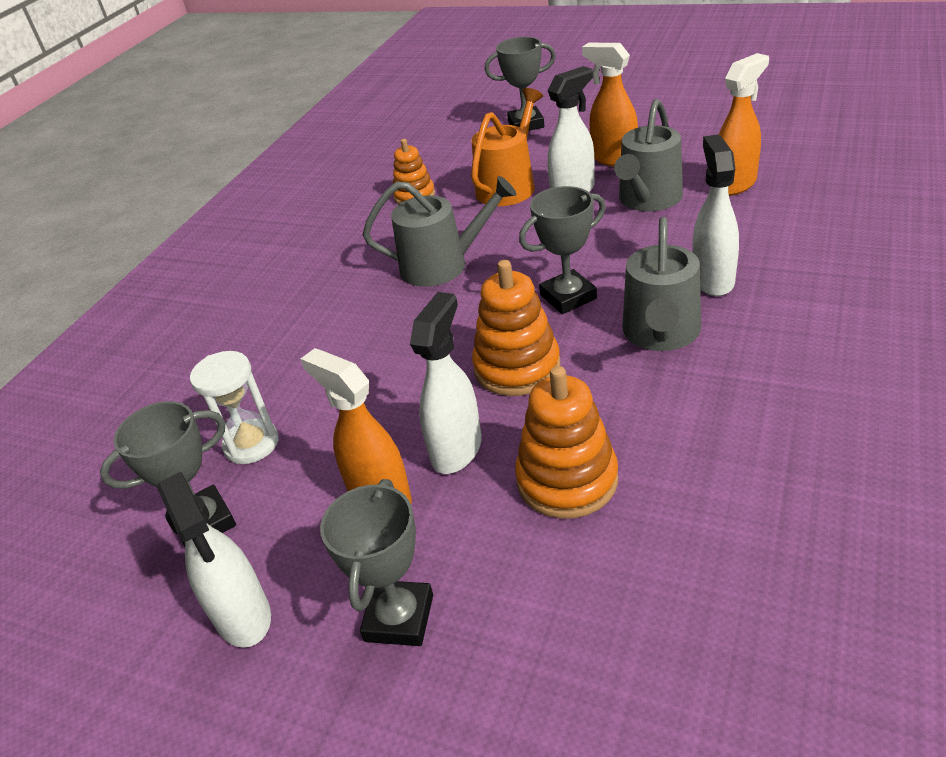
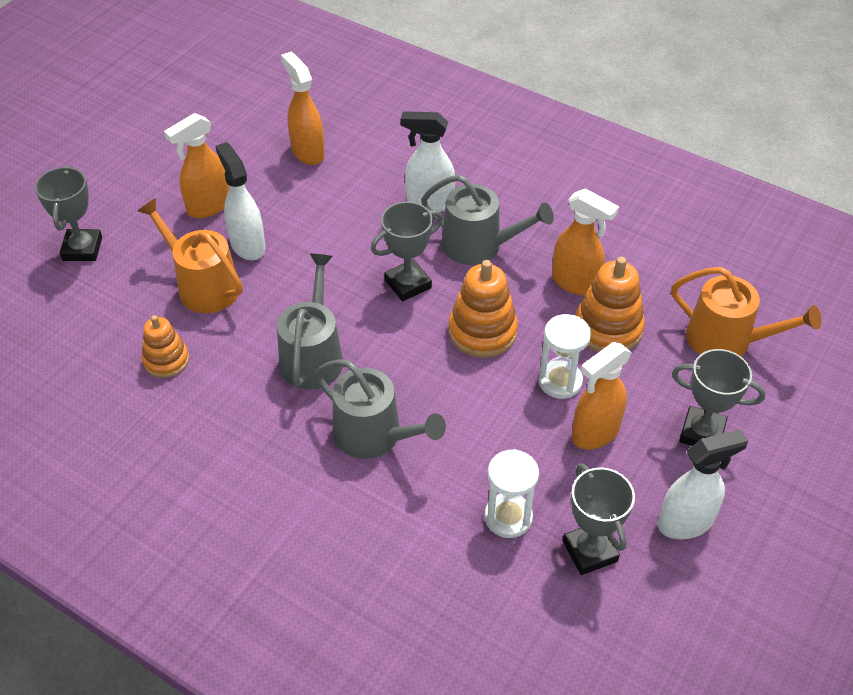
camera: 85 degrees left, 10 degrees up
white spray bottle [410,292,482,474] -> white hourglass [538,314,591,399]
grey trophy [519,186,606,314] -> grey trophy turned 75 degrees clockwise [371,202,443,301]
grey watering can [614,99,683,211] -> grey watering can moved to [315,359,446,459]
none -> orange spray bottle [552,188,619,296]
none -> orange watering can [671,267,821,356]

